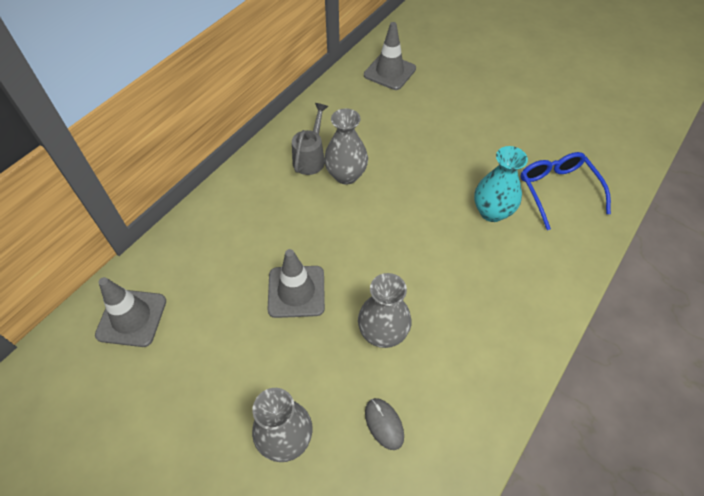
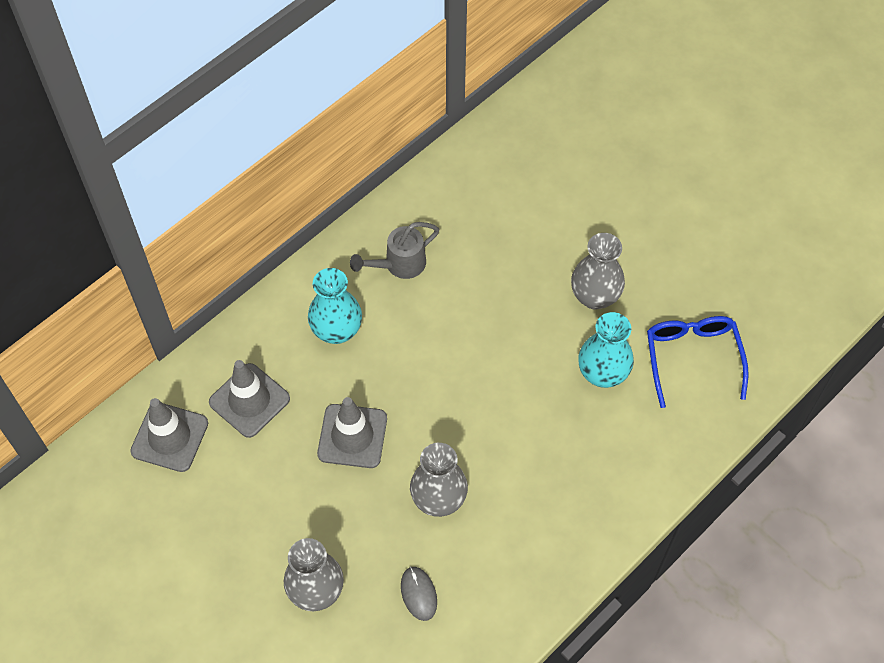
camera: 10 degrees right, 5 degrees up
grey watering can [292,103,328,175] -> grey watering can turned 150 degrees counterclockwise [350,222,439,279]
grey vase [324,108,368,185] -> grey vase moved to [571,233,625,309]
grey traffic cone [364,22,416,90] -> grey traffic cone moved to [209,360,290,438]
none -> turquoise vase [308,268,362,344]

